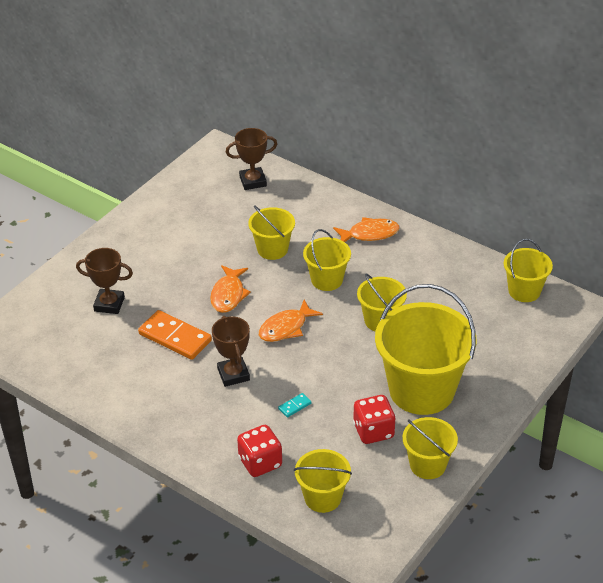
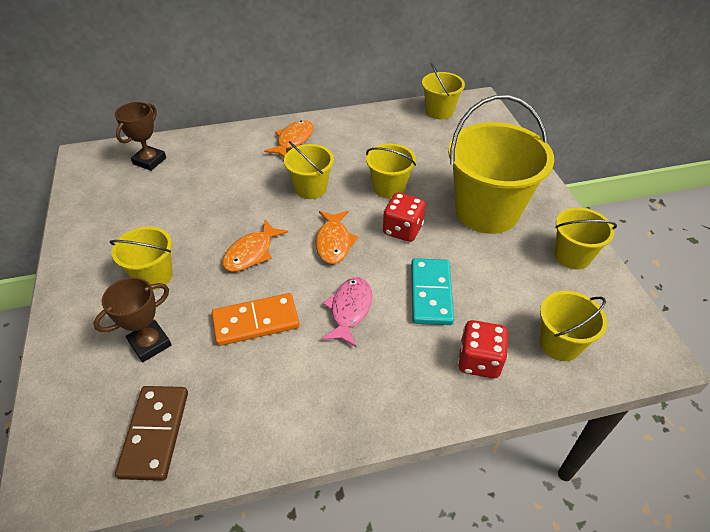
camera: 50 degrees left, 5 degrees up
orange fish [210,265,251,313] -> orange fish turned 75 degrees clockwise [222,220,288,272]
brown trophy [212,316,250,387] -> pink fish [322,277,372,347]
yellow bucket [248,205,295,260] -> yellow bucket moved to [109,227,173,290]
turquoise domino [278,393,311,417] -> turquoise domino [411,258,454,325], size x2.32
red dice [353,395,396,444] -> red dice moved to [383,193,425,242]
none -> brown domino [115,386,188,481]

